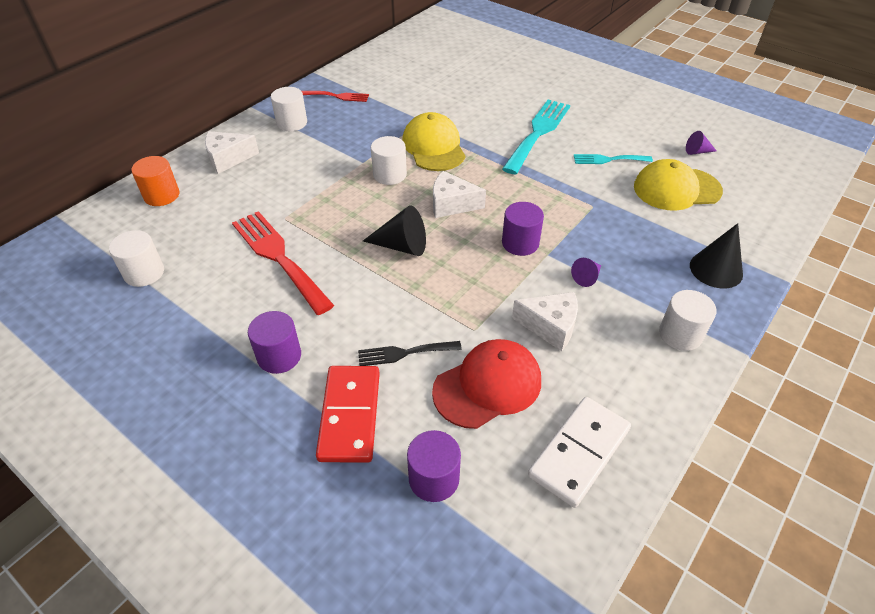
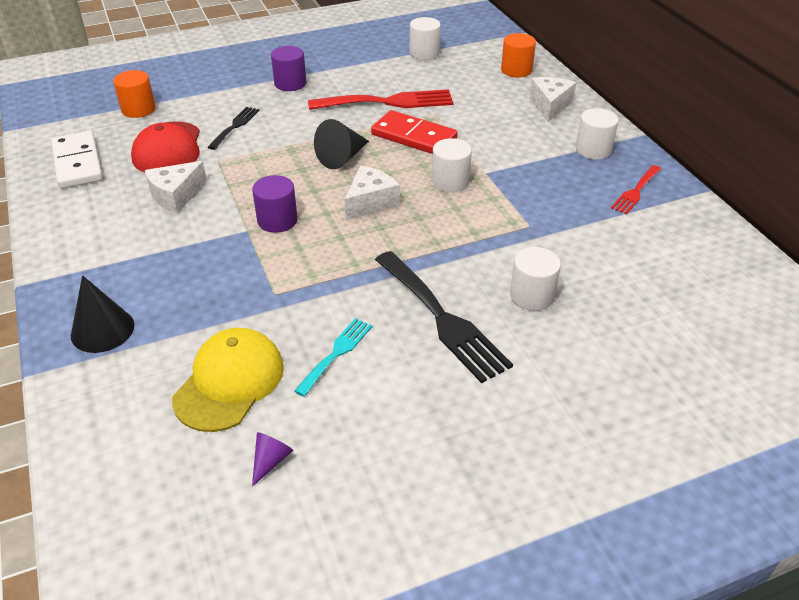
camera: 120 degrees right, 5 degrees down
red domino [316,366,380,463] -> red domino moved to [371,110,458,154]
yellow cap [402,112,465,171] -> none
purple cylinder [407,430,461,502] -> orange cylinder [113,70,156,118]
turquoise fork [502,100,570,175] -> black fork [375,251,513,383]
purple cone [571,258,601,287] -> none
white cylinder [659,290,716,351] -> white cylinder moved to [510,247,561,311]

